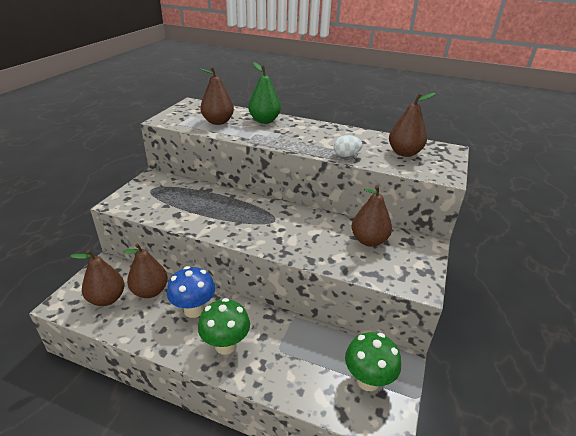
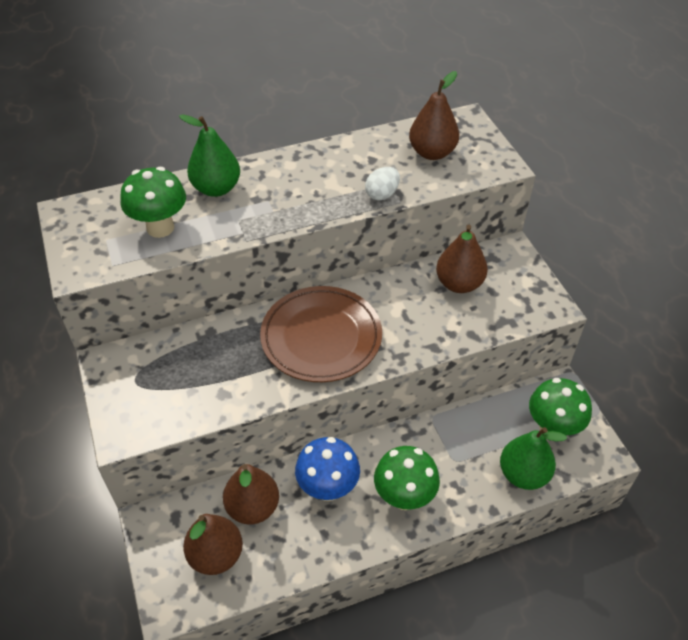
camera: 40 degrees left, 15 degrees up
brown pear [199,67,234,125] -> green mushroom [120,167,186,238]
none -> brown plate [260,286,382,382]
none -> green pear [500,427,567,490]

